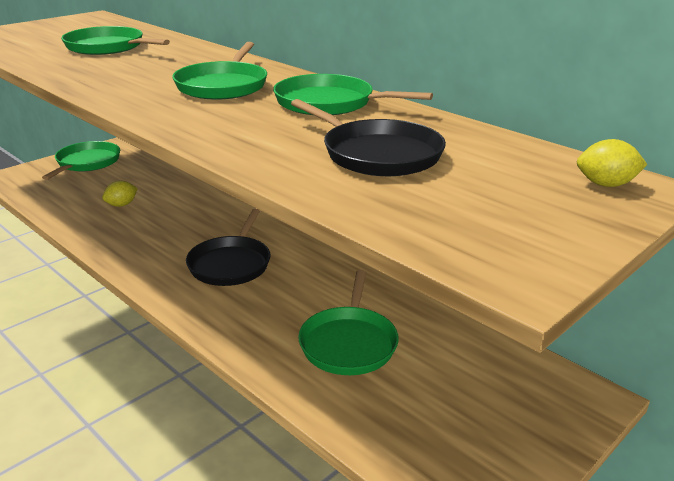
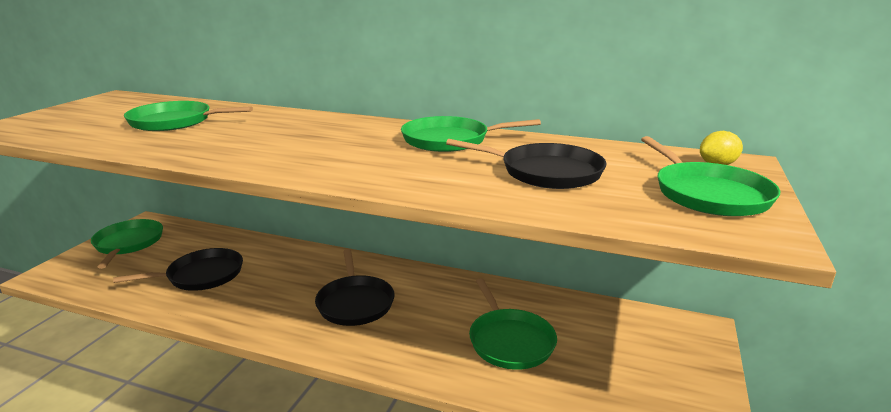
camera: 25 degrees left, 5 degrees down
yellow lemon [102,181,138,207] -> black pan [113,248,243,291]
green pan [172,42,267,100] -> green pan moved to [641,136,780,216]

